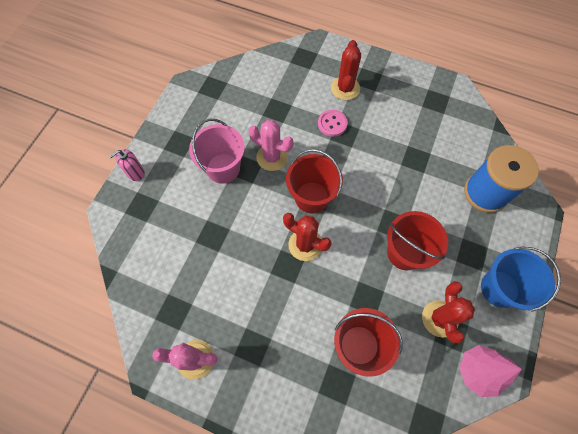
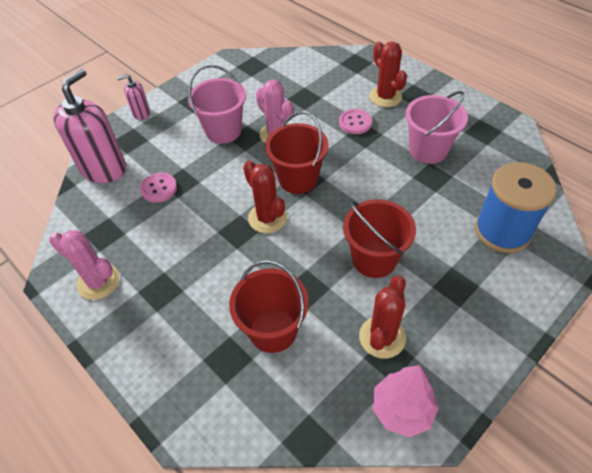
camera: 25 degrees right, 15 degrees down
red cactus [331,40,361,100] -> red cactus turned 60 degrees counterclockwise [369,42,407,107]
blue bucket [481,247,561,312] -> none
none -> pink soap dispenser [53,69,126,183]
none -> pink button [140,173,177,203]
none -> pink bucket [405,91,468,164]

